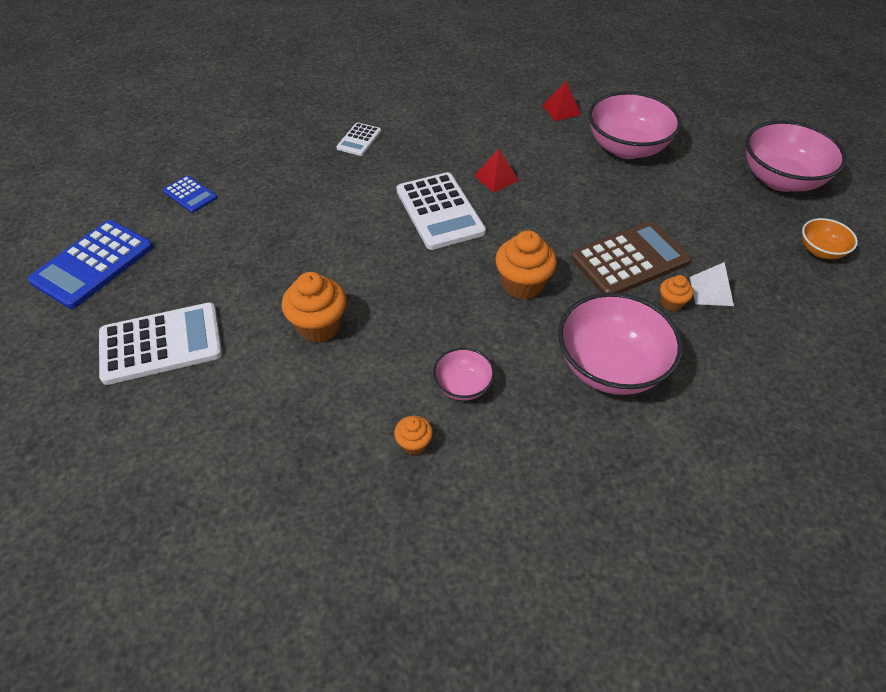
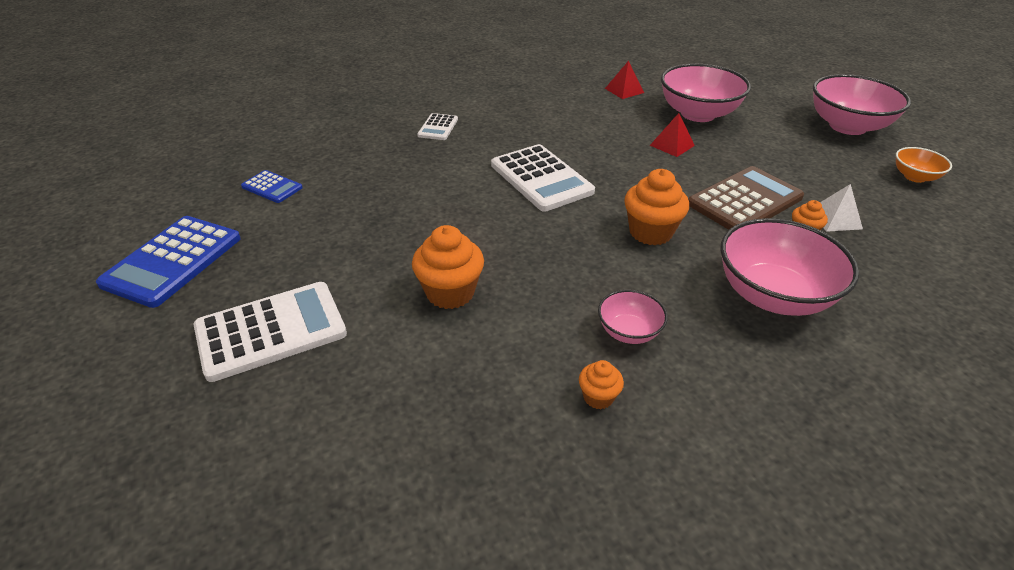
camera: 10 degrees left, 10 degrees down
red pyramid [474,149,519,193] -> red pyramid moved to [650,113,695,157]

